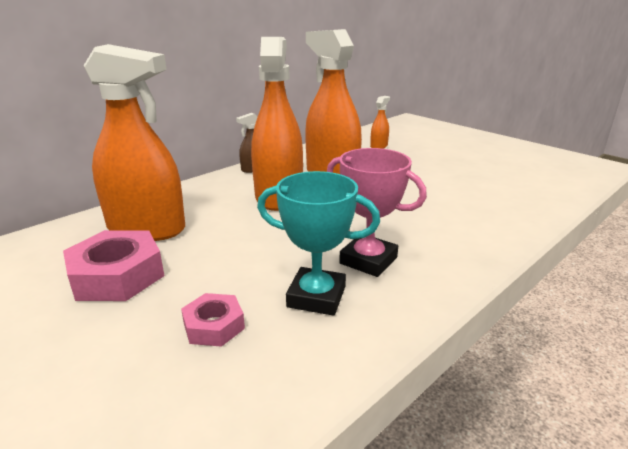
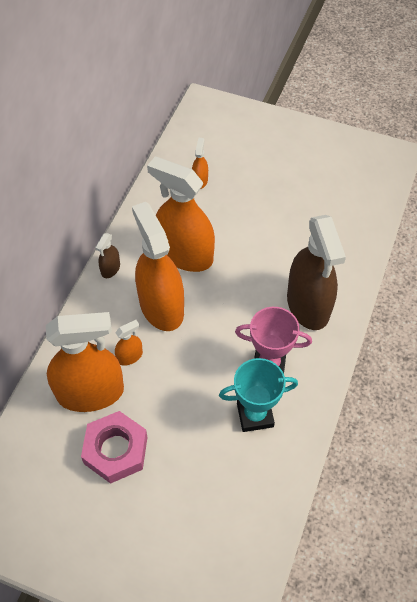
camera: 25 degrees left, 30 degrees up
pink nut [181,293,245,347] -> none
none -> orange spray bottle [115,320,143,366]
none -> brown spray bottle [287,215,346,330]

